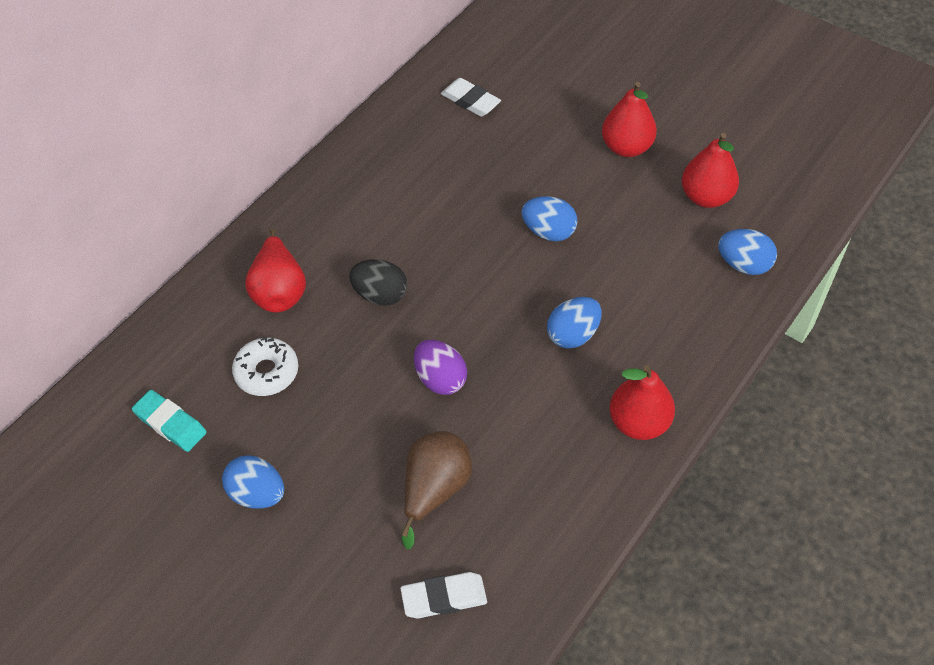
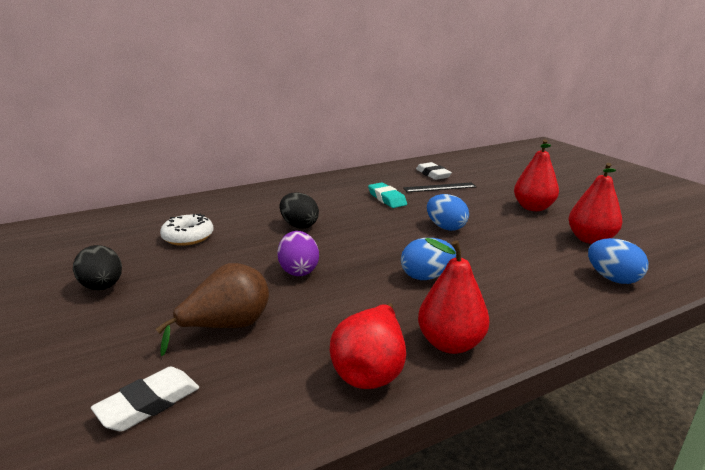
camera: 25 degrees right, 30 degrees down
turquoise eraser [132,390,207,452] -> turquoise eraser moved to [368,182,407,208]
blue egg [222,455,284,509] -> black egg [73,245,122,290]
red pear [245,229,306,312] -> red pear moved to [330,303,406,389]
white eraser [400,572,487,618] -> white eraser turned 60 degrees counterclockwise [91,366,199,431]
none -> black ruler [403,182,476,192]

